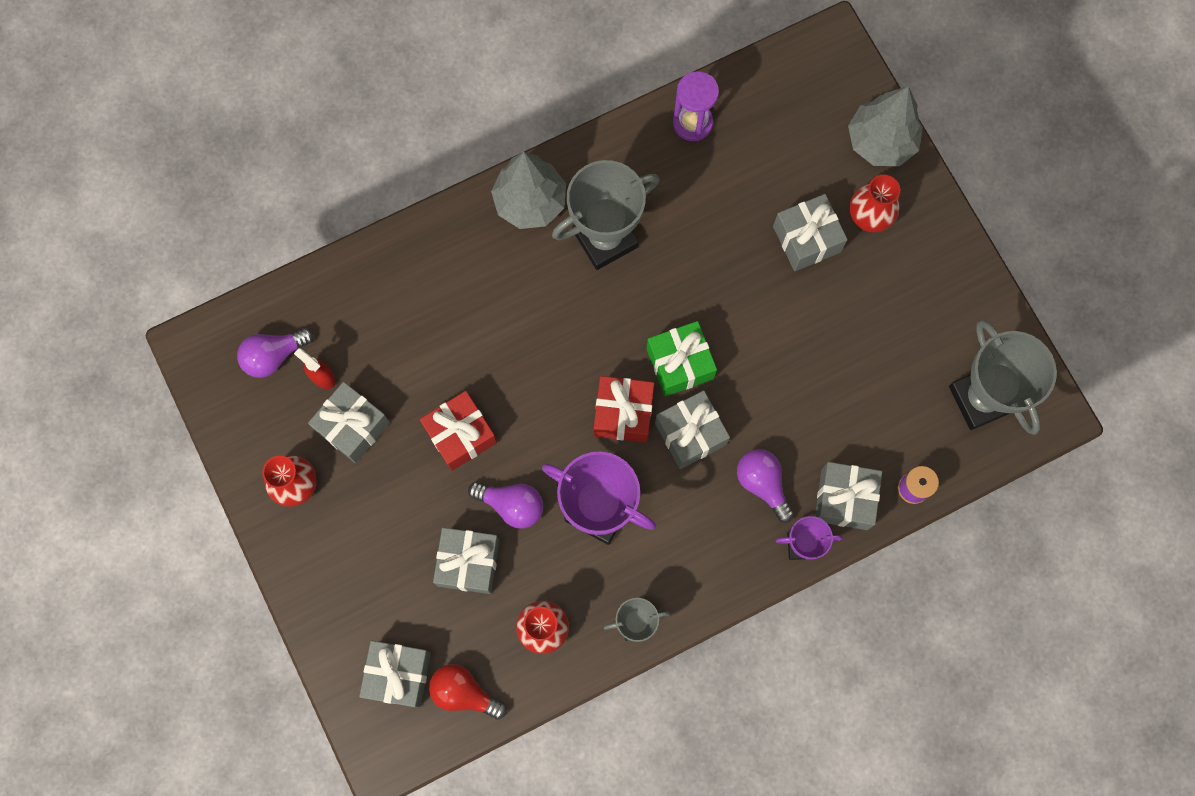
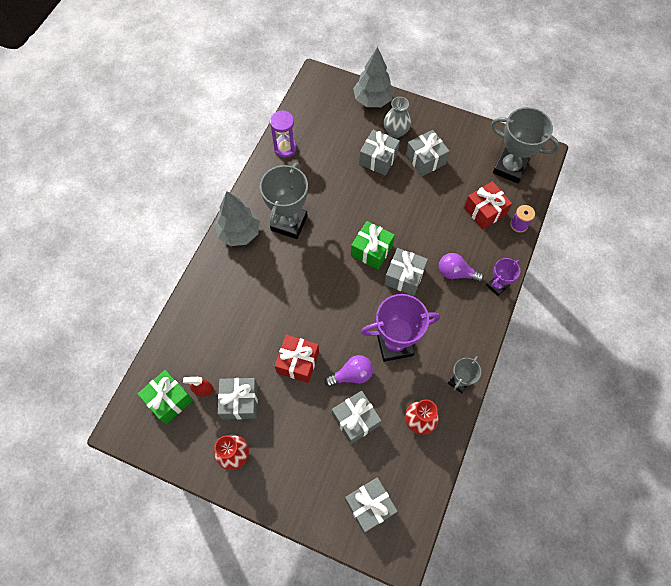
camera: 40 degrees left, 10 degrees down
purple light bulb [237,328,314,378] -> green gift [138,370,193,424]
red light bulb [429,664,507,720] -> none
red gift [594,376,654,443] -> red gift moved to [464,181,512,230]
grey gift [815,462,882,530] -> grey gift moved to [406,130,450,176]
red vase [850,175,900,233] -> grey vase [384,97,411,138]

